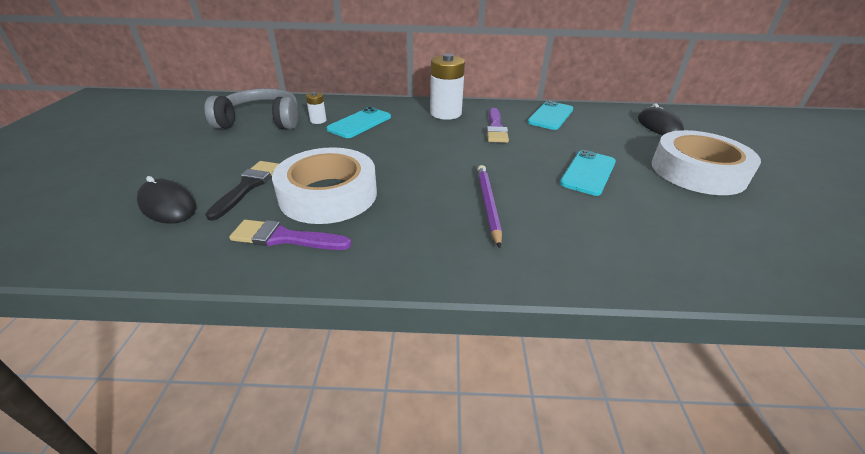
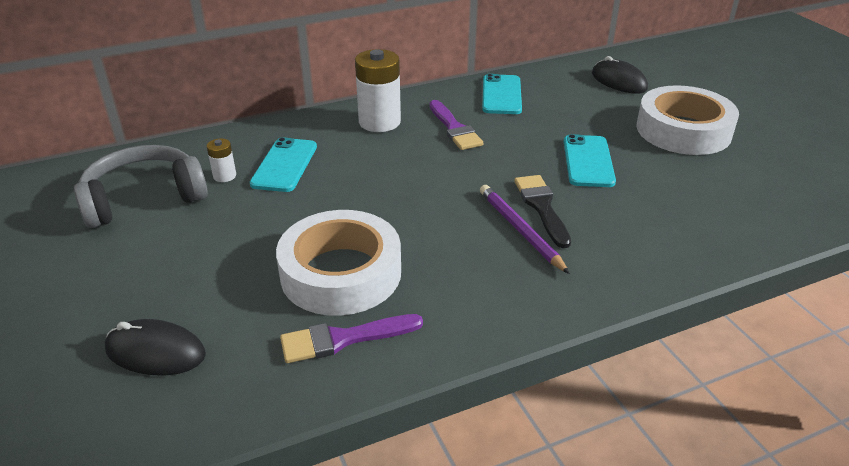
camera: 25 degrees left, 0 degrees up
black brush [205,161,279,221] -> black brush moved to [514,175,571,248]

